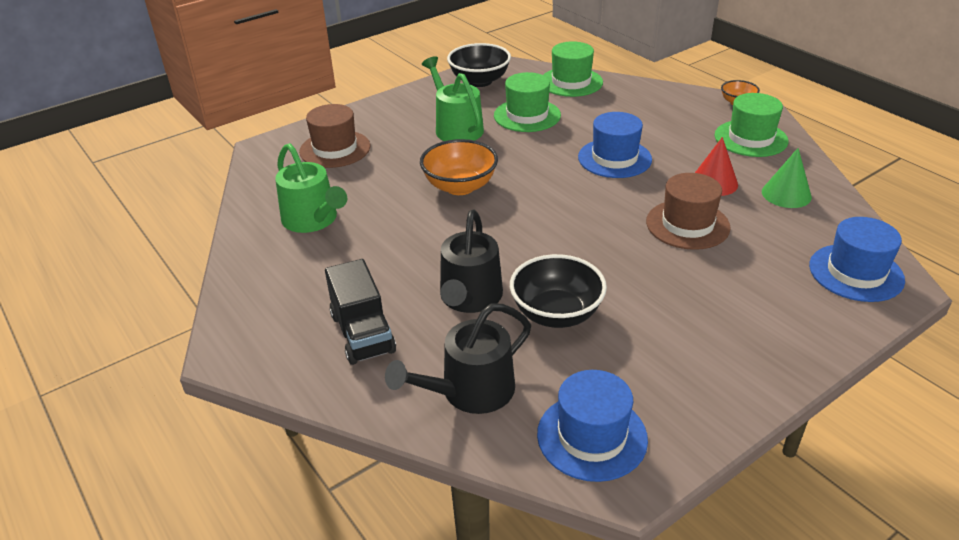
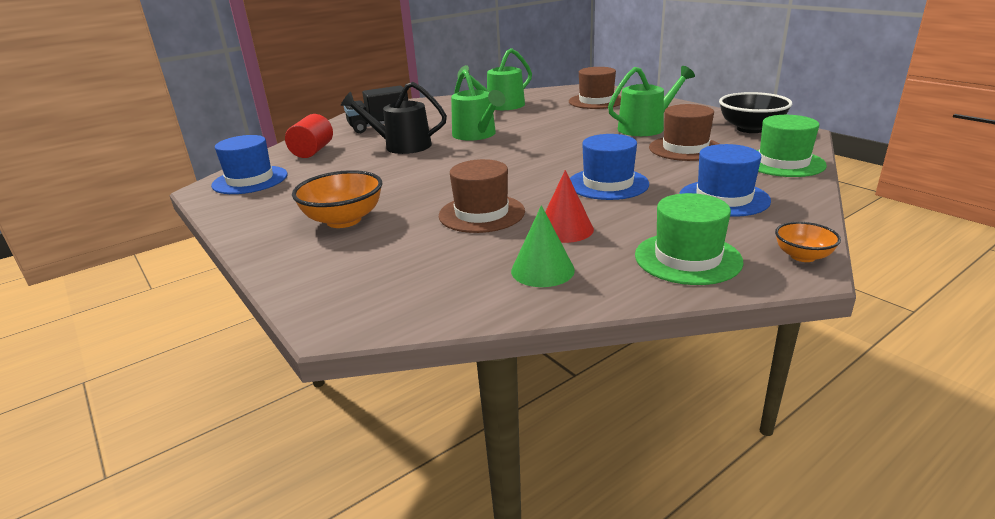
camera: 90 degrees right, 10 degrees down
black watering can [385,303,531,414] -> red cylinder [285,114,333,158]
orange bowl [420,139,498,195] -> orange bowl moved to [292,170,382,228]
green hat [494,72,561,132] -> brown hat [649,104,719,161]
black bowl [510,254,607,328] -> none
blue hat [809,217,905,302] -> blue hat moved to [679,144,771,217]
none -> green watering can [451,69,506,141]

